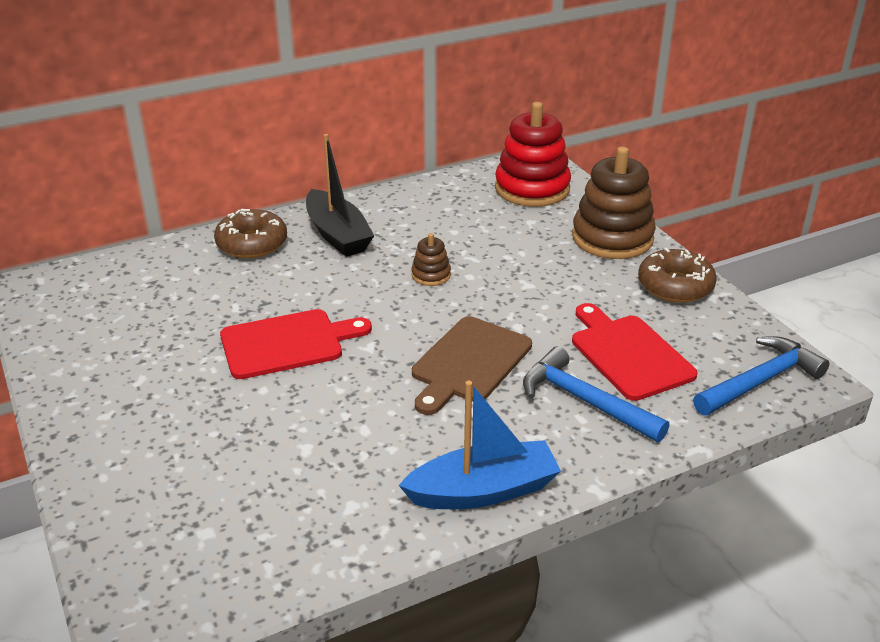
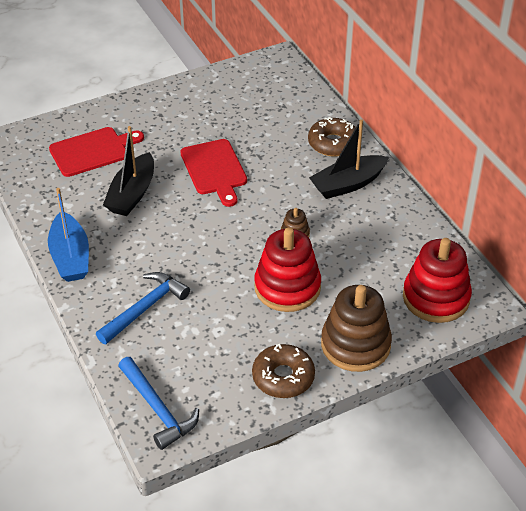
camera: 90 degrees right, 10 degrees up
brown cutting board [412,316,532,415] -> none
red cutting board [572,303,697,401] -> red cutting board moved to [49,127,144,177]
none -> black boat [103,126,154,216]
none -> red stacking toy [254,227,321,312]

